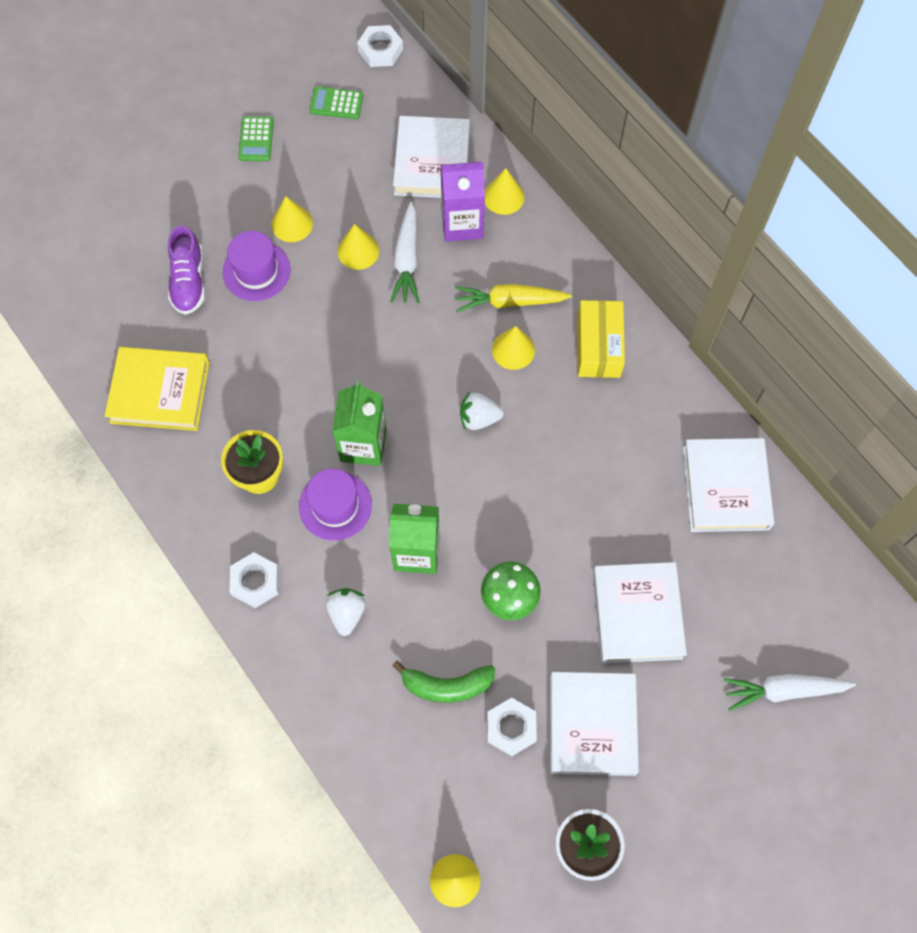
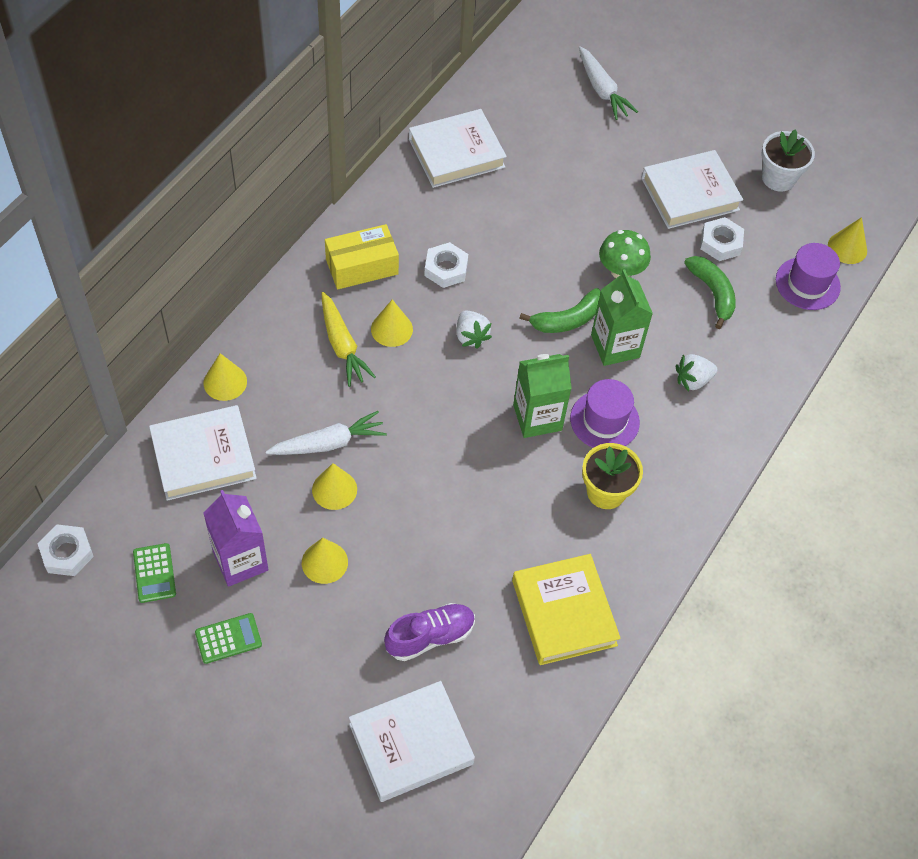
camera: 115 degrees left, 10 degrees down
purple hat [223,231,290,301] -> purple hat moved to [776,243,841,310]
white nut [230,552,279,608] -> white nut moved to [424,242,468,288]
purple carton [441,162,485,241] -> purple carton moved to [203,490,268,587]
white book [593,562,687,663] -> white book moved to [349,681,475,802]
none -> green banana [519,288,601,333]

